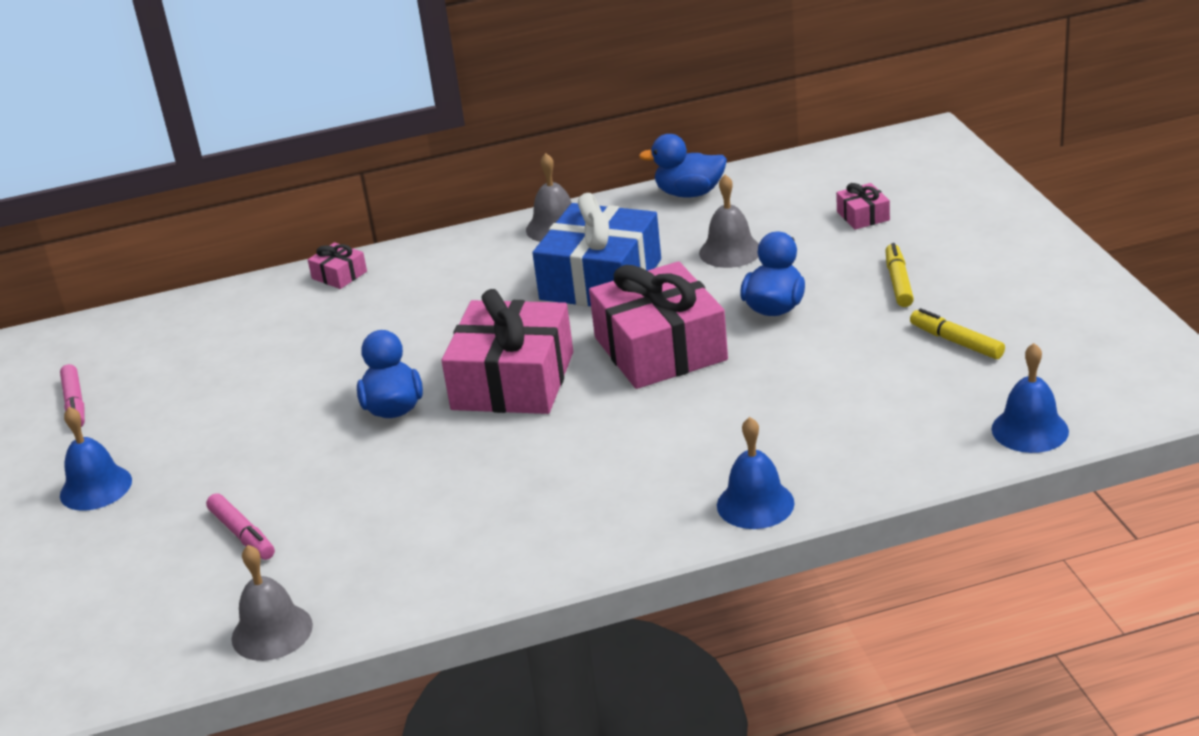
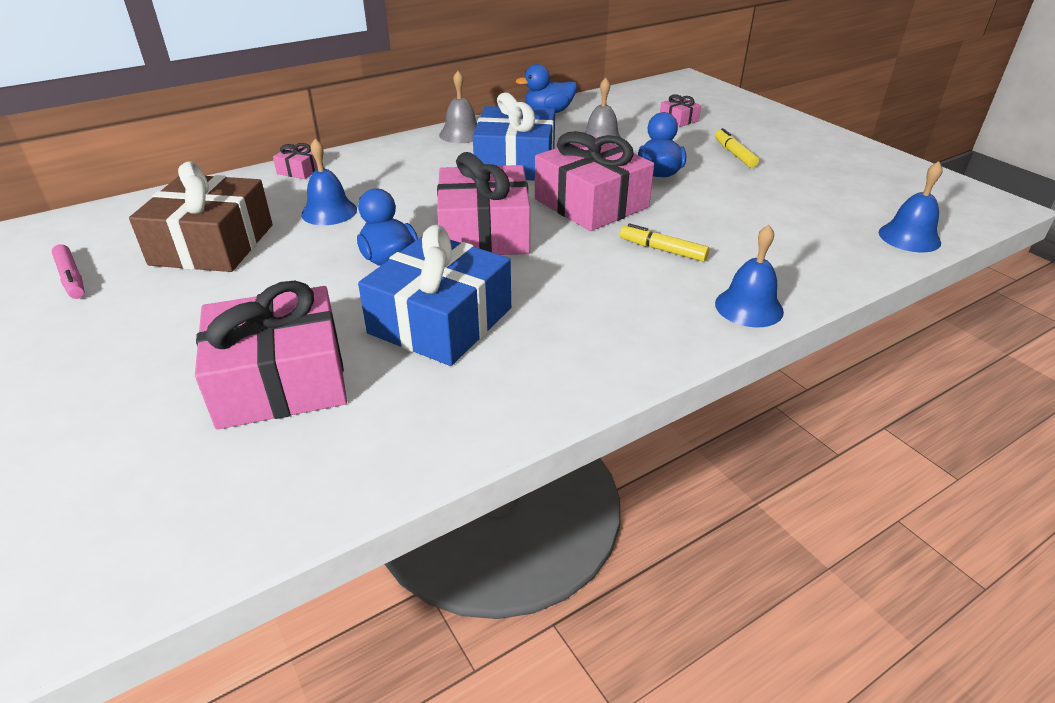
camera: 20 degrees left, 5 degrees up
blue bell [60,407,132,511] -> blue bell moved to [301,139,357,225]
pink marker [206,493,275,560] -> pink gift [195,280,347,429]
grey bell [232,545,313,661] -> none
yellow marker [910,308,1005,359] -> yellow marker moved to [620,223,709,262]
none -> brown gift [129,161,273,272]
none -> blue gift [358,225,511,366]

